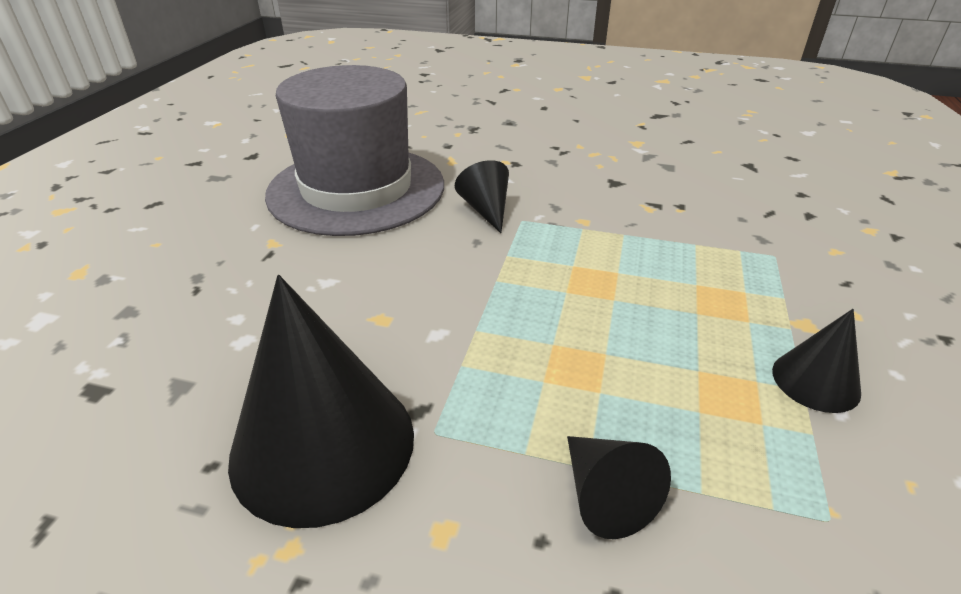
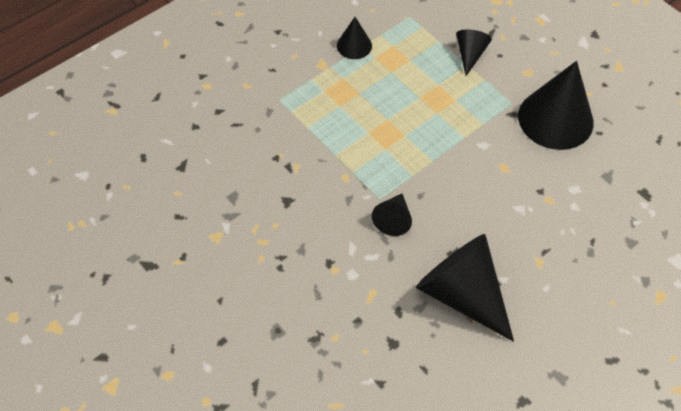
camera: 145 degrees left, 20 degrees up
grey hat [265,65,444,236] -> black cone [416,234,514,342]

